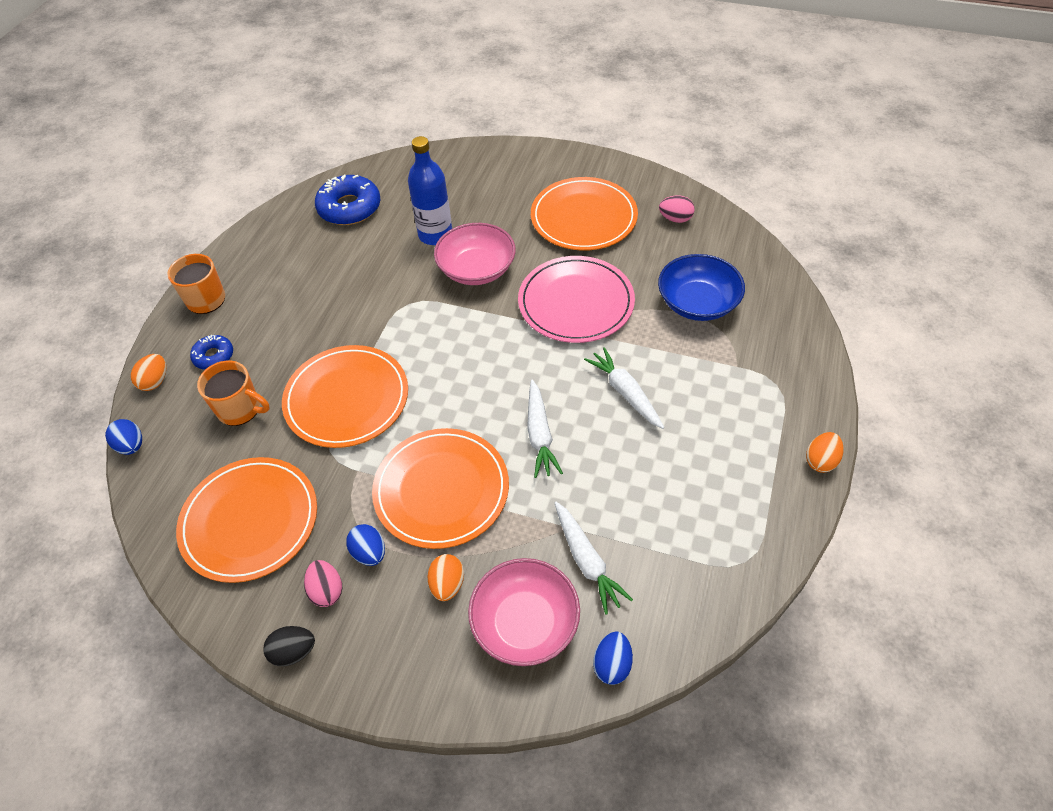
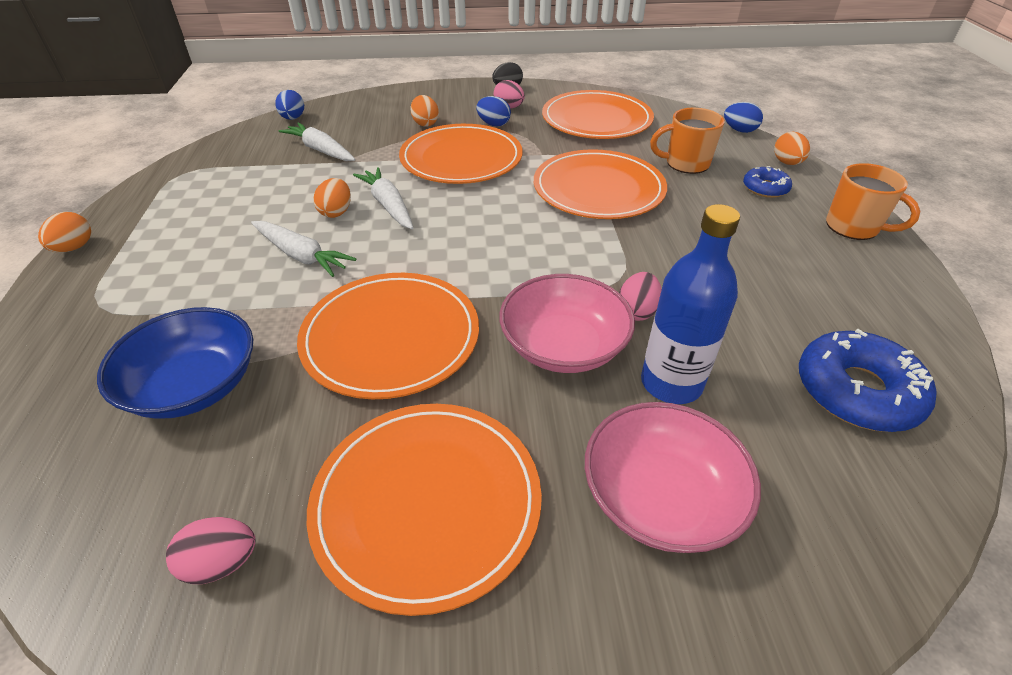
camera: 155 degrees right, 10 degrees down
pink bowl [468,558,580,666] -> pink bowl moved to [585,402,761,553]
pink plate [518,256,635,343] -> orange plate [297,273,479,399]
none -> orange egg [313,178,351,218]
none -> pink egg [619,272,662,321]

